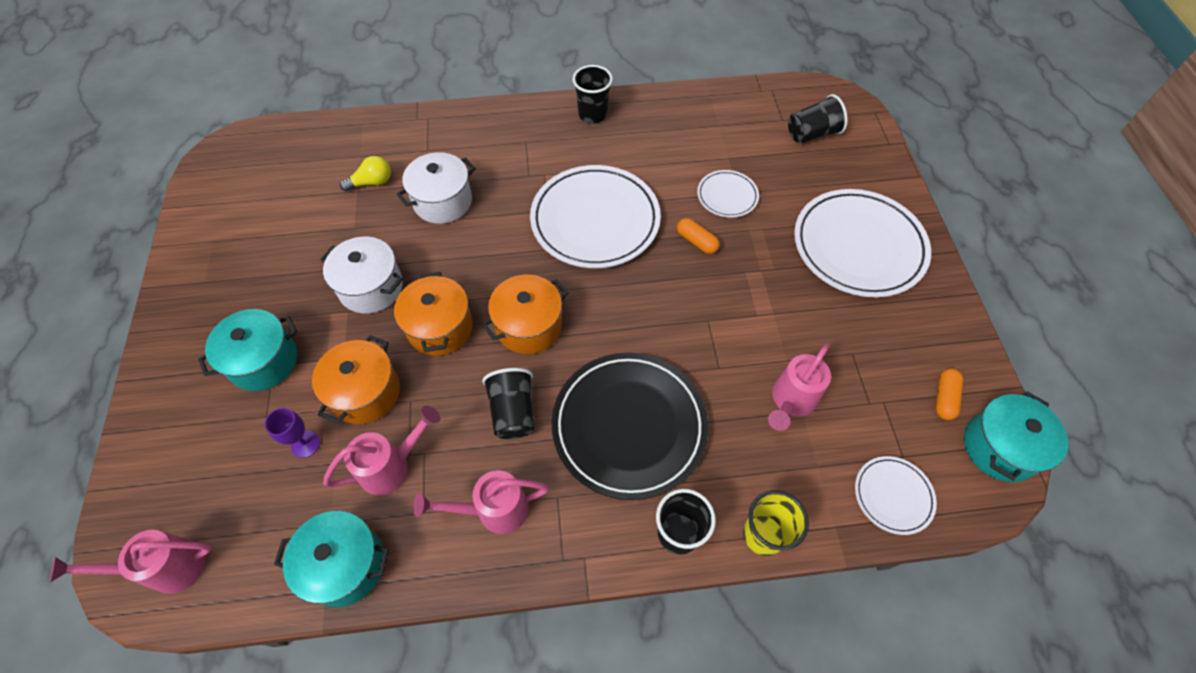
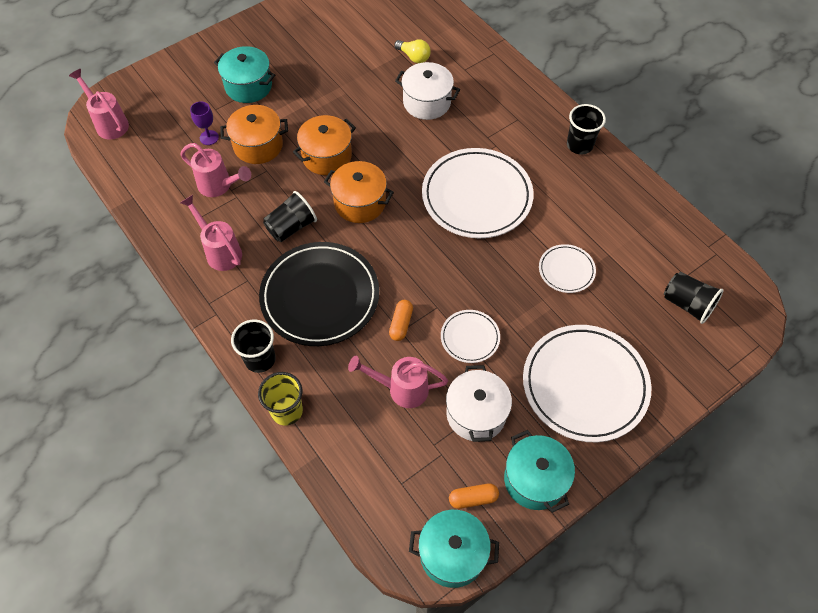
camera: 60 degrees right, 0 degrees up
turquoise pot [274,511,389,607] -> turquoise pot moved to [504,430,575,513]
white pot [320,237,403,314] -> white pot moved to [446,365,512,442]
orange capsule [677,218,720,254] -> orange capsule moved to [389,300,413,341]
white plate [855,456,937,535] -> white plate moved to [441,310,500,363]

